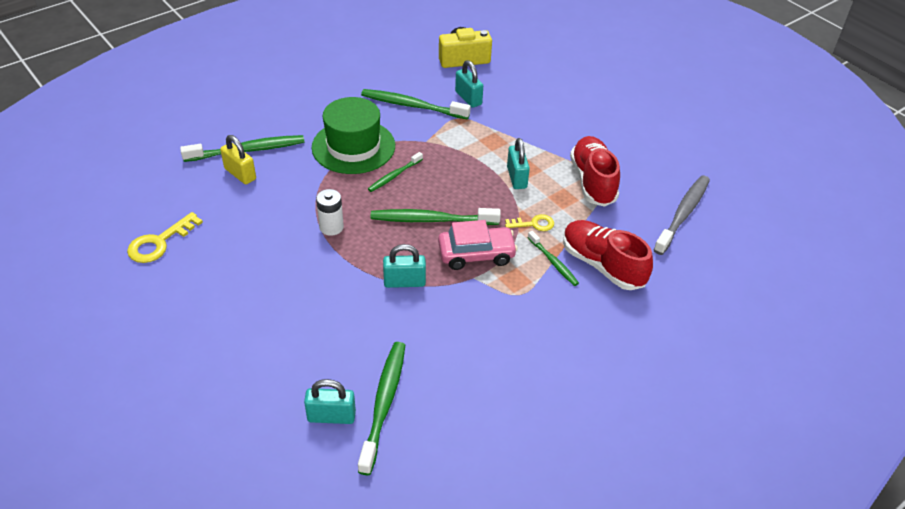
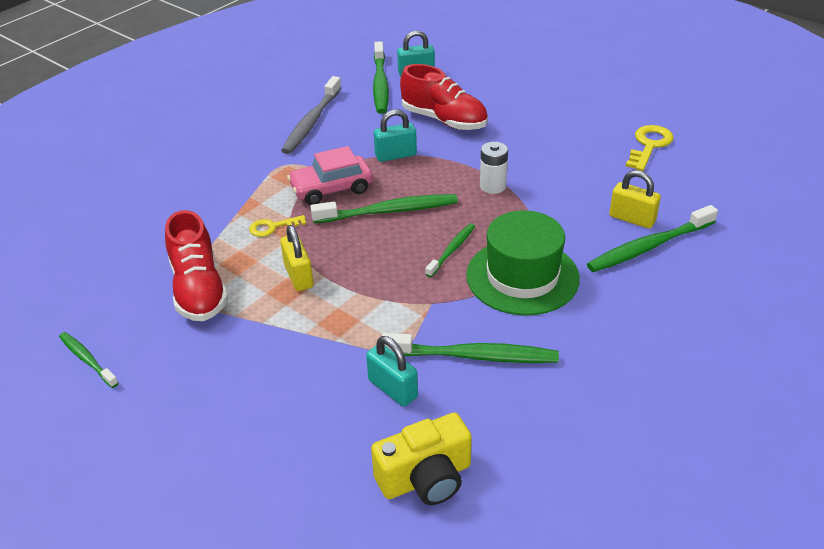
camera: 170 degrees right, 5 degrees down
turquoise padlock [507,138,530,189] -> yellow padlock [280,225,313,291]
green toothbrush [528,231,579,286] -> green toothbrush moved to [59,332,119,388]
red shoe [563,220,653,290] -> red shoe moved to [400,64,488,130]
grey toothbrush [654,175,710,255] -> grey toothbrush moved to [281,76,341,154]

